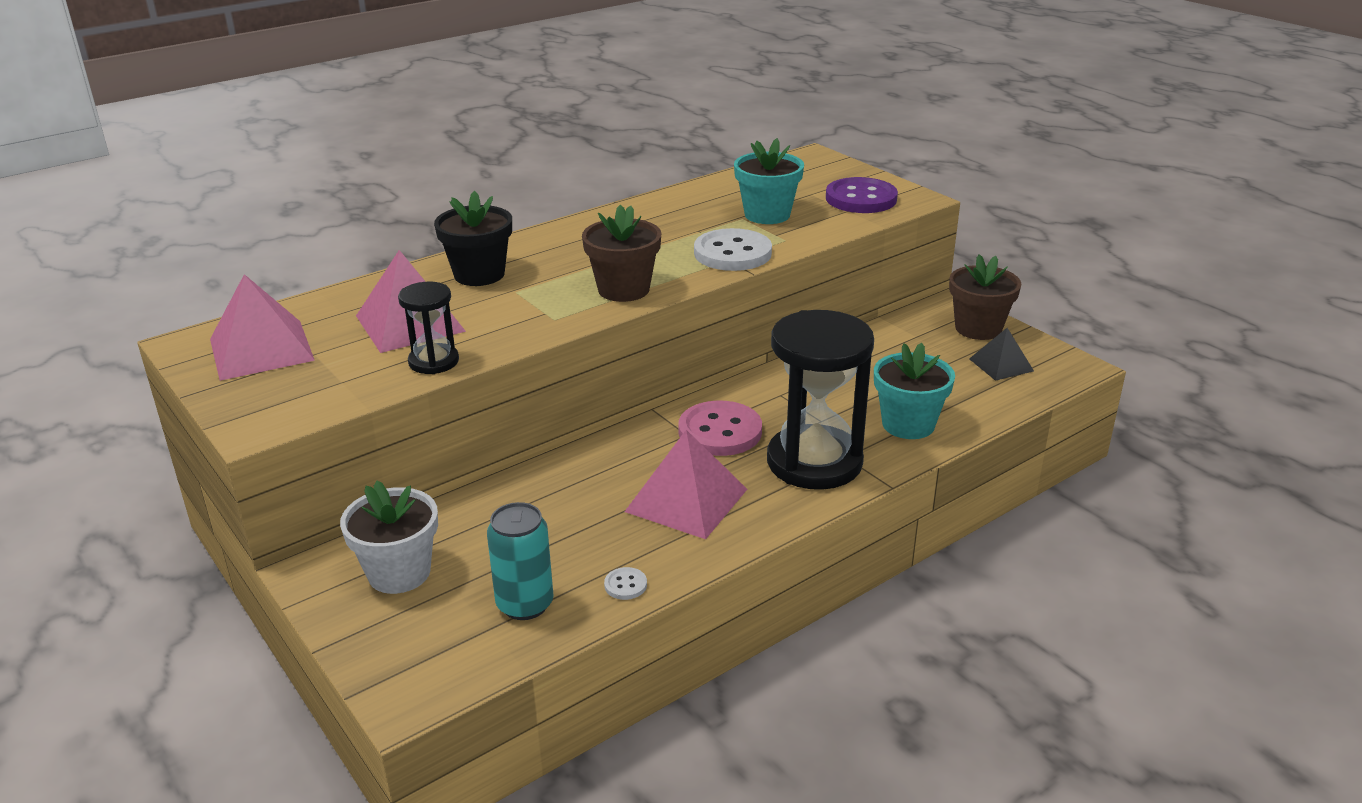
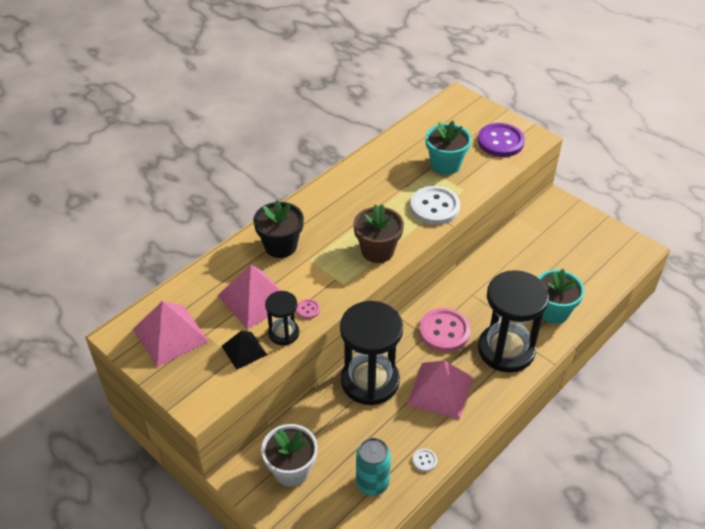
camera: 10 degrees left, 15 degrees up
brown flower pot [949,254,1021,340] -> none
black pyramid [969,328,1034,381] -> black pyramid moved to [222,331,267,369]
none -> pink button [296,299,320,319]
none -> black hourglass [340,301,403,405]

